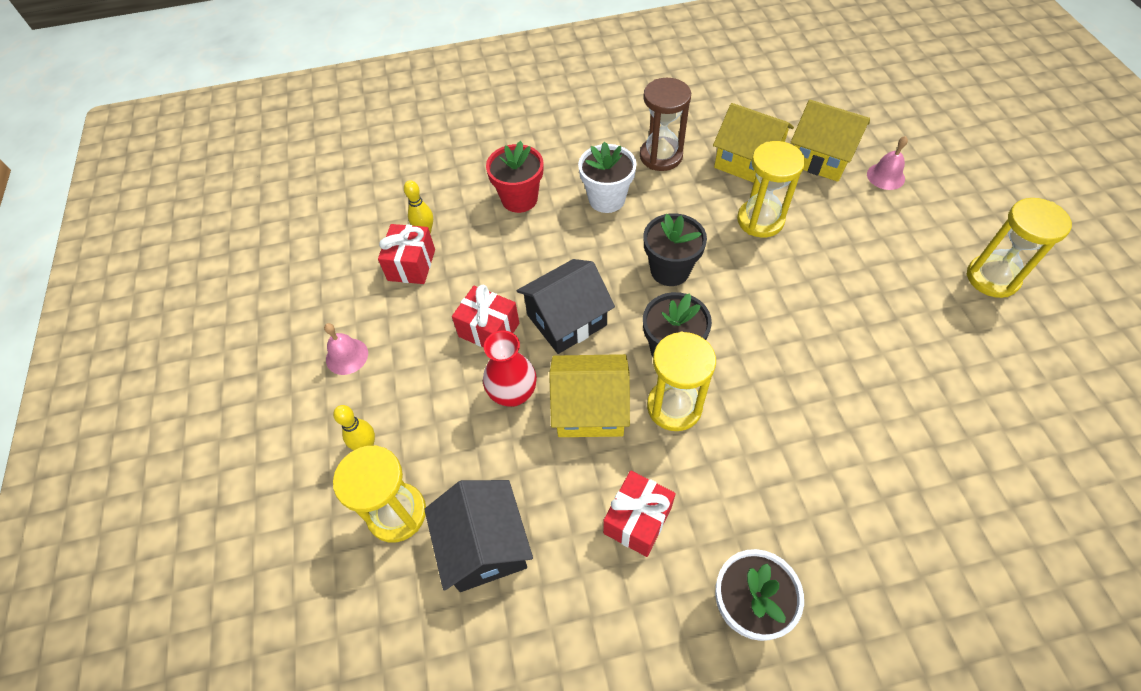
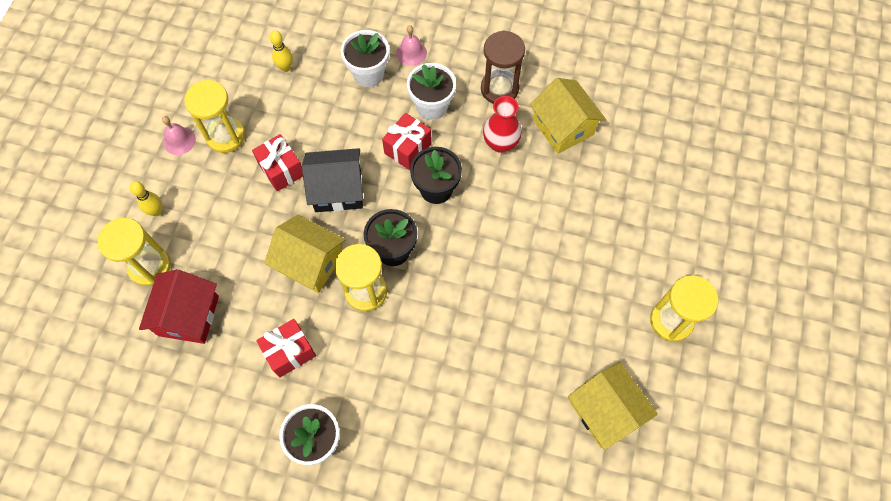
camera: 25 degrees right, 10 degrees up
red gift [378,224,435,284] -> red gift moved to [382,113,432,170]
black house [424,480,533,592] -> red house [139,269,219,344]
red vase [483,330,537,407] -> red vase moved to [483,96,522,153]
red flower pot [486,141,543,213] -> white flower pot [341,30,389,87]
yellow hourglass [737,141,805,238] -> yellow hourglass moved to [184,80,245,153]
yellow house [791,100,870,182] -> yellow house moved to [568,362,658,450]
pink bell [867,136,908,190] -> pink bell moved to [396,25,427,66]

